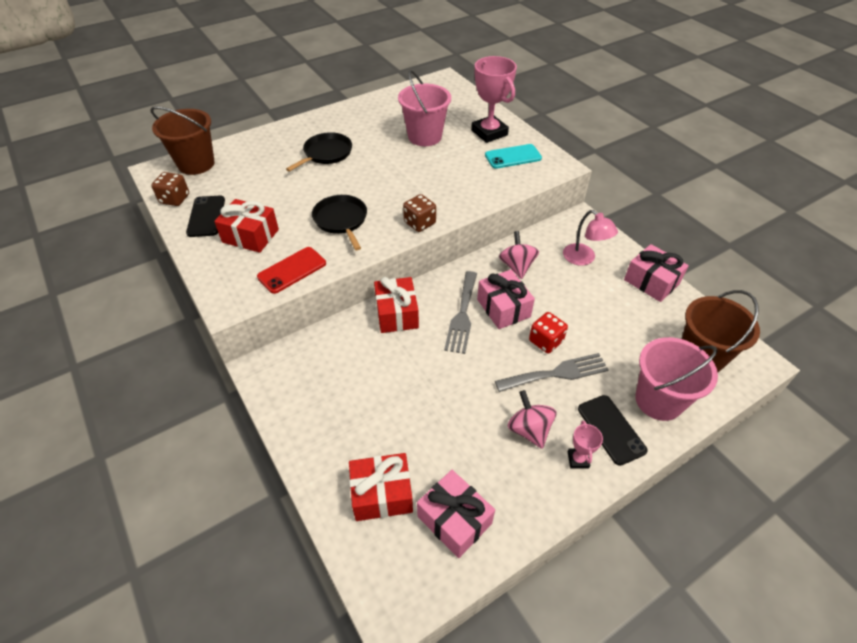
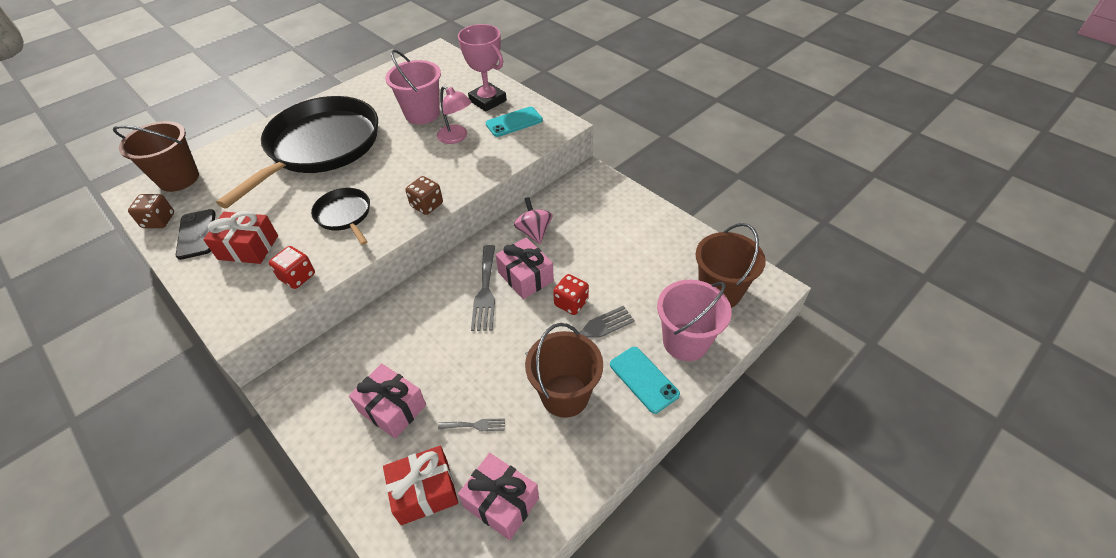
camera: 10 degrees left, 0 degrees up
red phone [257,247,326,294] -> red dice [269,246,315,289]
black pan [286,132,352,172] -> black pan [216,96,378,208], size x2.22
red gift [374,277,419,333] -> none
pink spinning top [508,390,556,449] -> brown bucket [525,323,603,418]
pink lamp [563,210,618,266] -> pink lamp moved to [437,86,471,144]
pink trophy [568,420,603,469] -> none
black phone [578,395,647,466] -> turquoise phone [610,347,680,414]
pink gift [624,244,689,302] -> pink gift moved to [349,363,426,439]
none -> grey fork [438,418,505,431]

